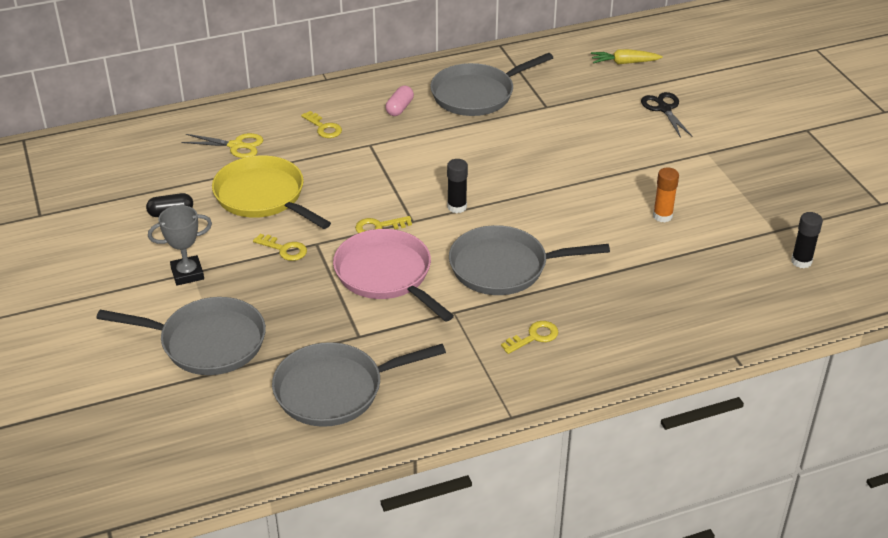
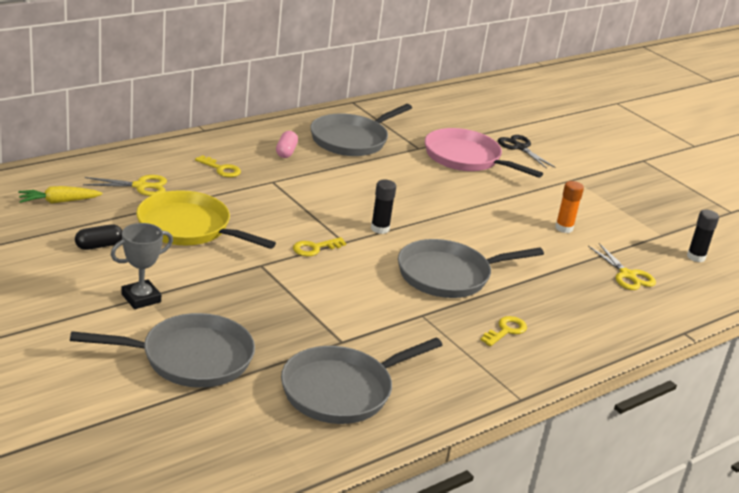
camera: 20 degrees left, 10 degrees down
yellow key [253,234,307,261] -> none
pink pan [333,229,454,322] -> pink pan moved to [425,128,543,178]
yellow carrot [591,49,663,64] -> yellow carrot moved to [18,186,103,204]
none -> yellow scissors [588,243,656,290]

